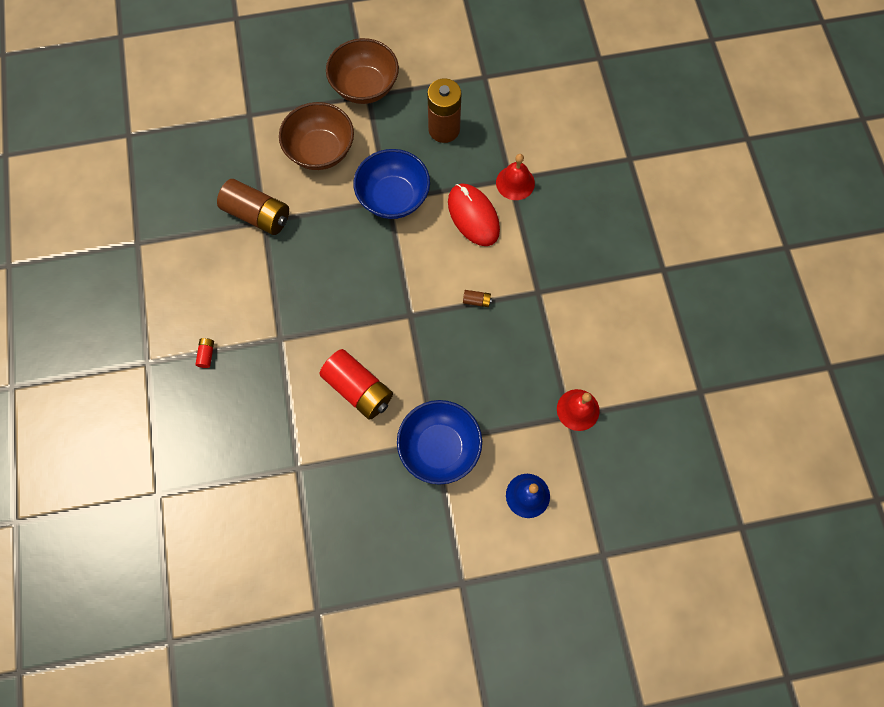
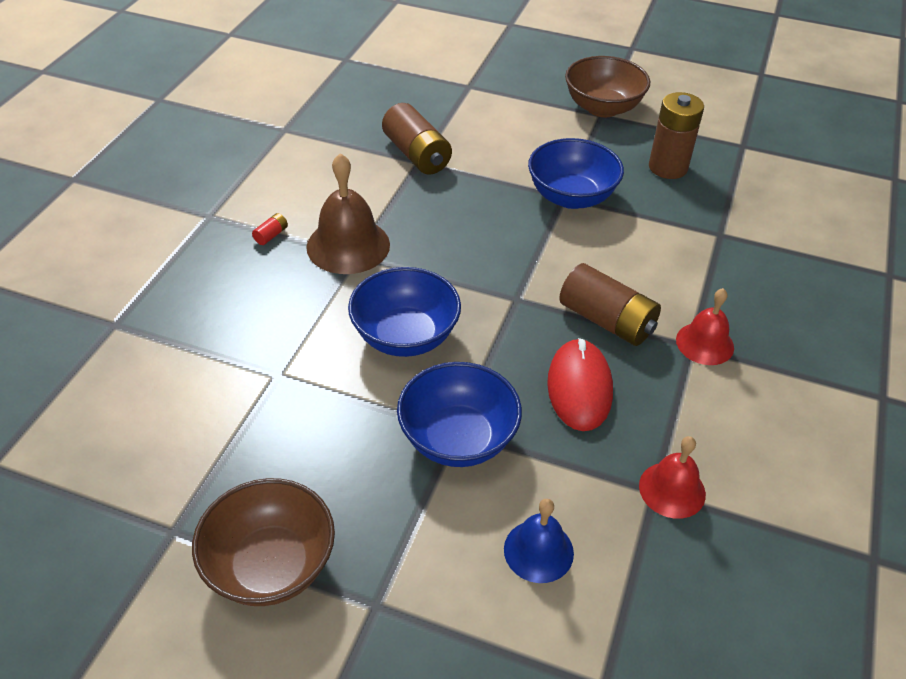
camera: 30 degrees right, 25 degrees down
brown bowl [279,102,354,170] -> brown bowl moved to [192,478,335,606]
red battery [319,349,393,420] -> blue bowl [348,267,461,357]
red mouse [448,183,500,246] -> red mouse moved to [547,338,613,431]
brown battery [463,290,492,307] -> brown battery [559,263,661,346], size x2.46
red bell [496,154,535,200] -> red bell moved to [676,288,734,365]
none -> brown bell [306,153,390,274]

